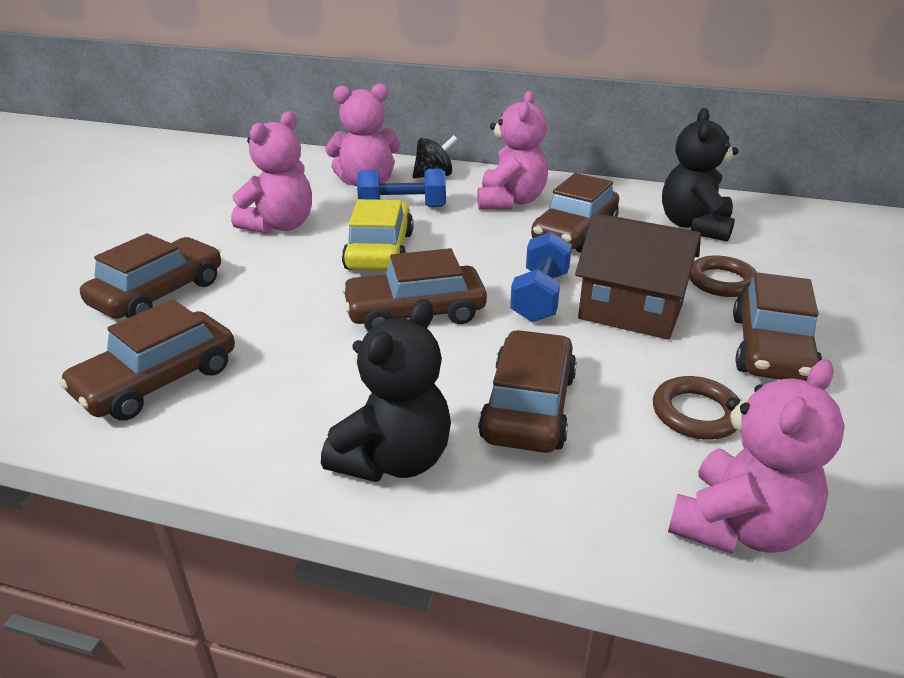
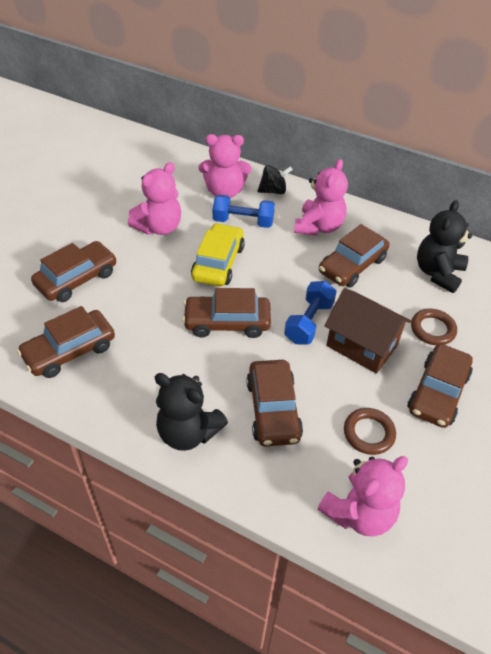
camera: 10 degrees right, 15 degrees up
black teddy bear [321,299,451,482] -> black teddy bear turned 75 degrees clockwise [155,373,228,451]
brown car [478,330,577,453] -> brown car turned 150 degrees clockwise [246,360,303,447]

